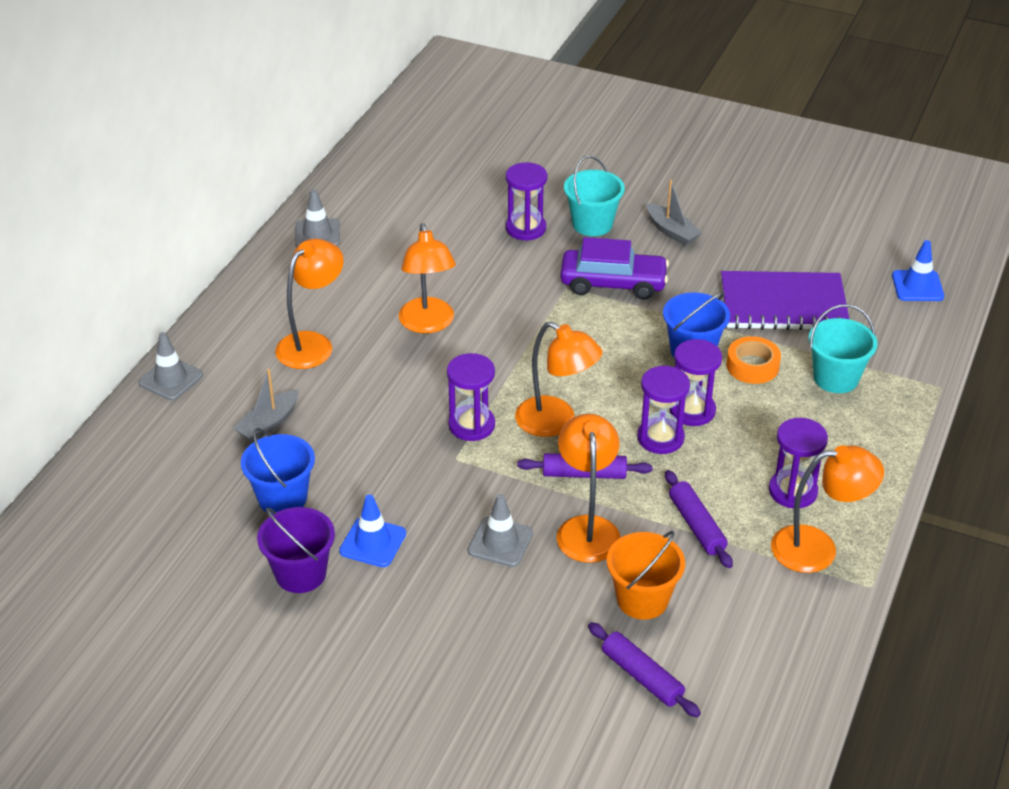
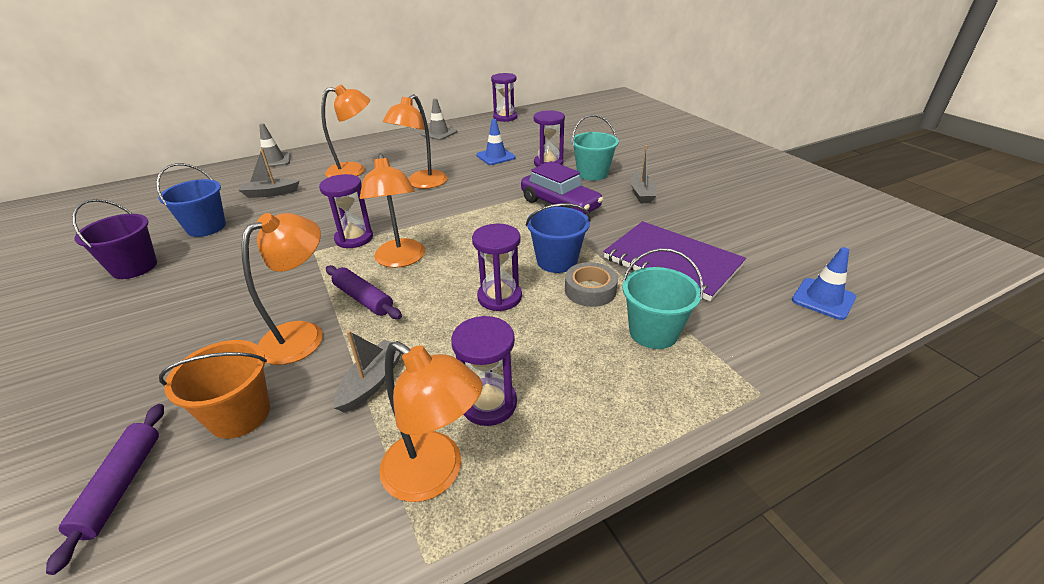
camera: 40 degrees right, 5 degrees down
blue traffic cone [339,494,406,567] -> blue traffic cone moved to [476,119,516,165]
grey traffic cone [468,494,533,567] -> none
purple hourglass [637,366,690,454] -> purple hourglass moved to [491,73,518,122]
purple rolling pin [665,470,733,568] -> grey boat [334,330,401,413]
orange tape [726,336,781,384] -> grey tape [565,262,618,307]

